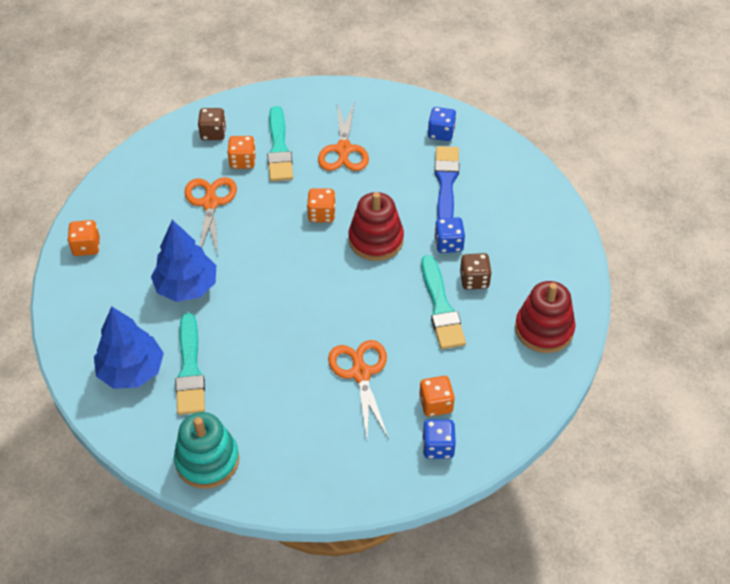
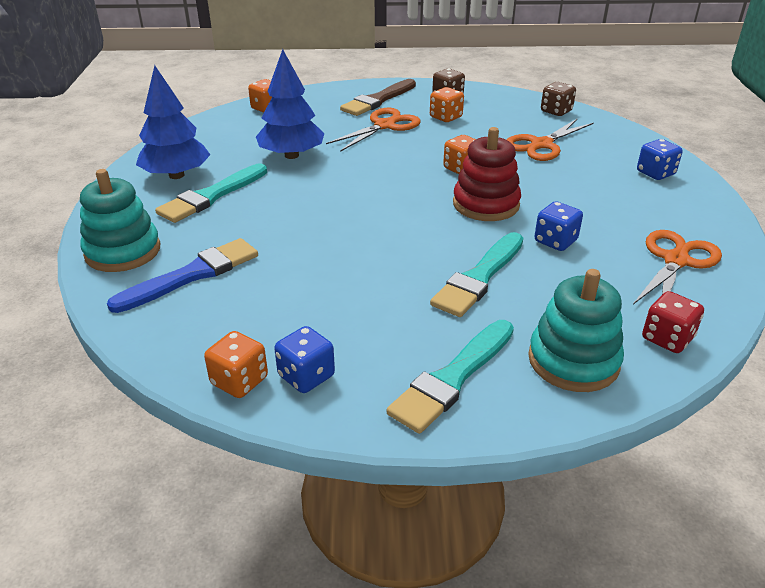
camera: 45 degrees right, 15 degrees down
turquoise brush [267,106,293,181] -> turquoise brush moved to [387,320,514,434]
orange scissors [328,340,388,438] -> orange scissors moved to [633,230,722,304]
orange dice [419,376,455,417] -> orange dice moved to [204,331,268,398]
blue brush [434,146,459,219] -> blue brush moved to [107,238,258,313]
brown dice [460,253,492,290] -> brown dice moved to [541,82,576,116]
red stacking toy [515,281,575,353] -> turquoise stacking toy [528,269,624,392]
none -> brown brush [340,79,416,116]
none -> red dice [642,291,704,353]

